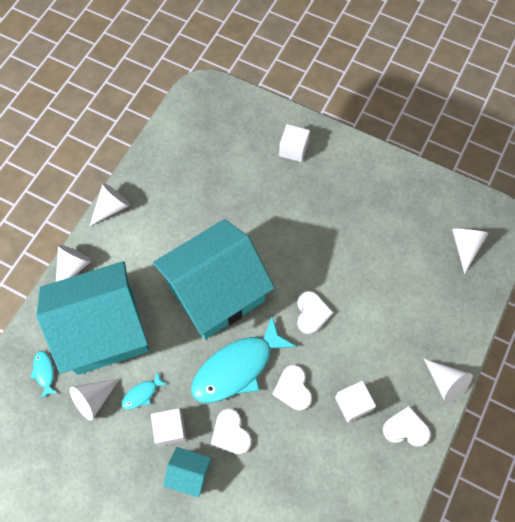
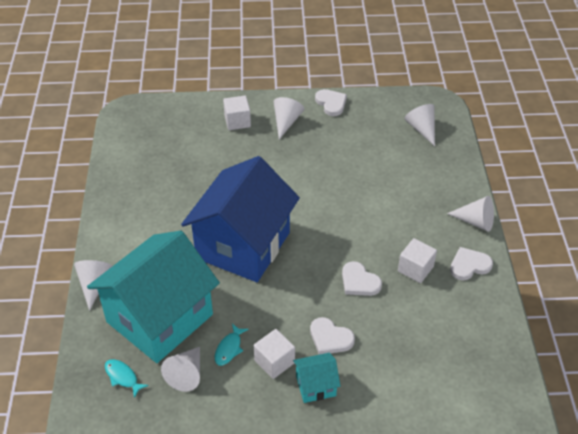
camera: 30 degrees left, 20 degrees down
white cone [90,183,130,226] -> white cone moved to [274,97,304,139]
turquoise house [153,219,275,339] -> blue house [181,156,300,282]
turquoise fish [191,317,297,403] -> none
white heart [297,291,333,334] -> white heart moved to [315,89,347,116]

